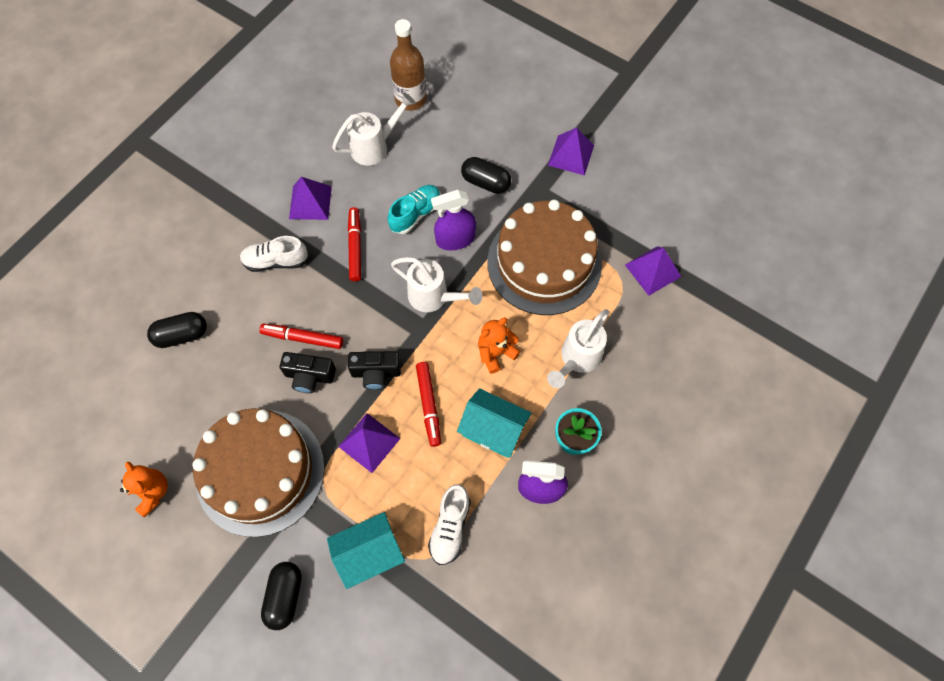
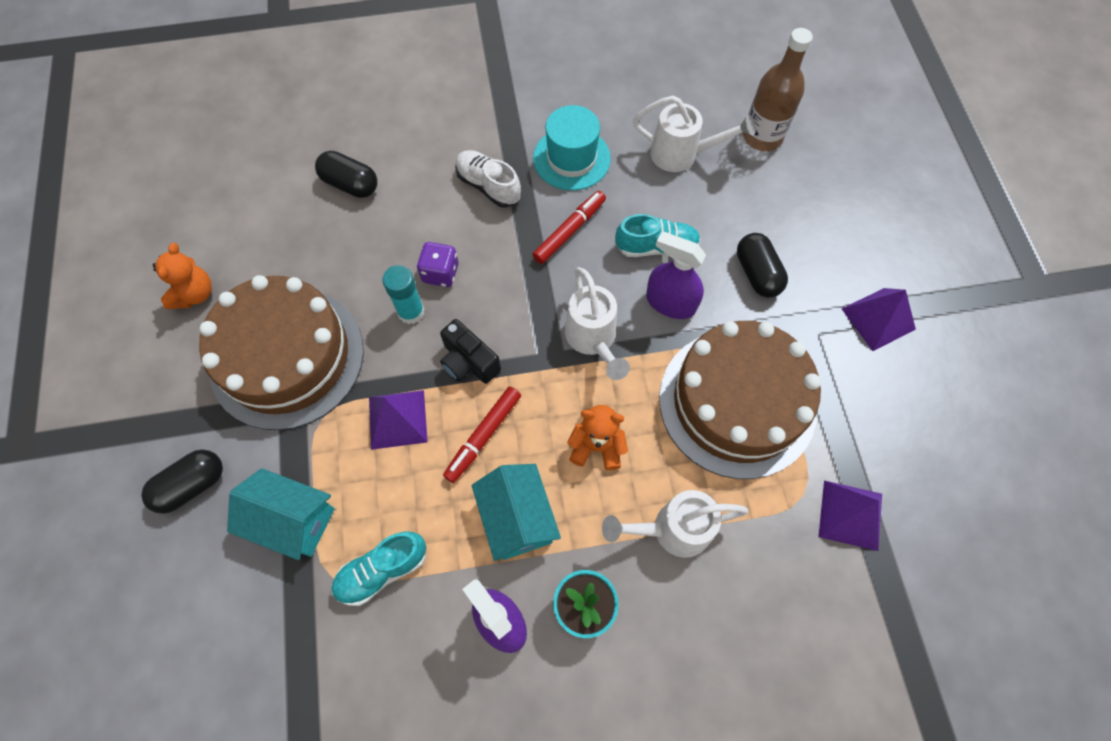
camera: 45 degrees right, 0 degrees up
red marker [259,324,343,349] -> purple dice [417,242,458,287]
black camera [280,352,336,393] -> turquoise glue stick [382,265,424,324]
purple pyramid [289,177,332,220] -> turquoise hat [533,105,611,191]
white shoe [428,484,470,565] -> turquoise shoe [331,532,426,606]

